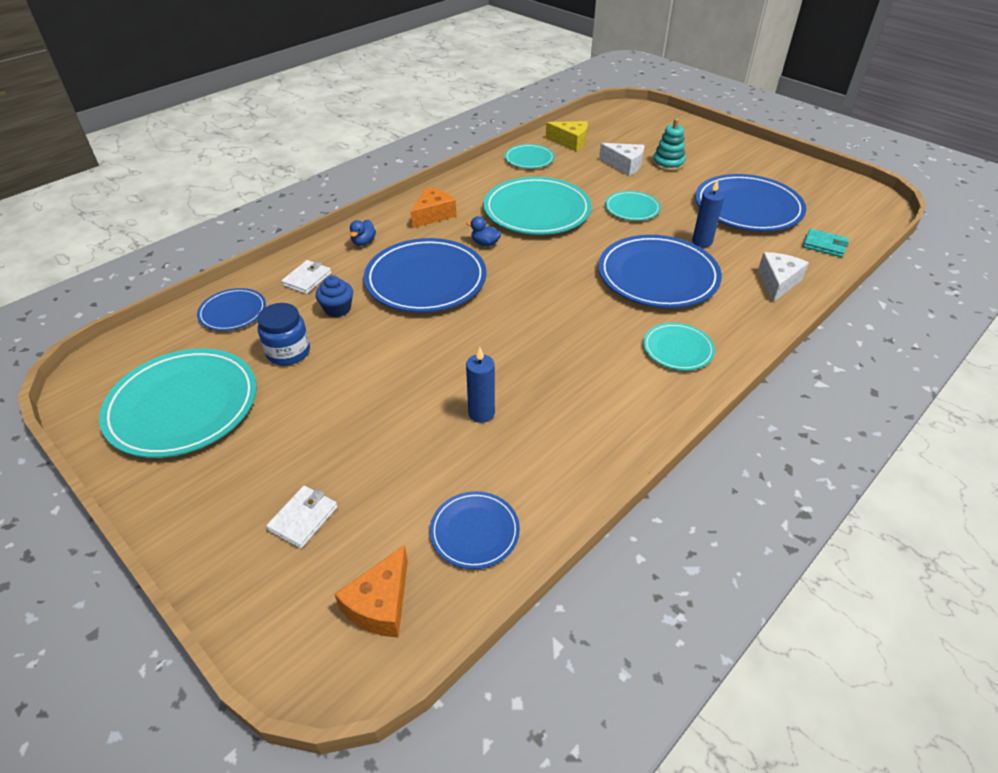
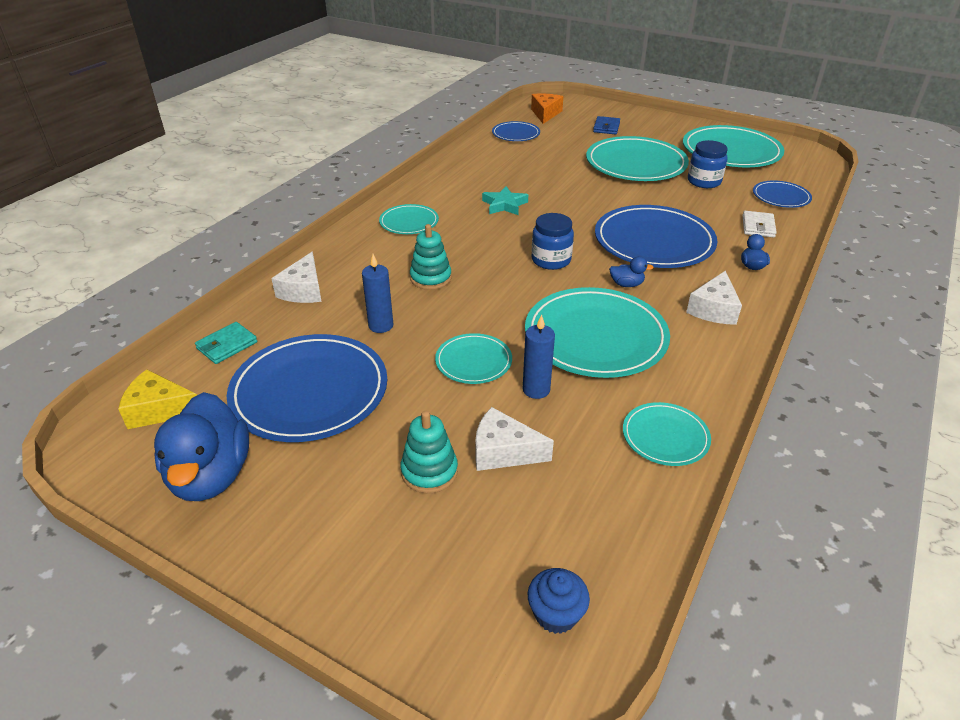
camera: 165 degrees right, 5 degrees down
white wallet [266,486,338,548] -> blue wallet [593,116,620,135]
blue cupcake [316,275,353,317] -> blue cupcake moved to [528,568,590,634]
orange cheese [410,187,456,228] -> white cheese [686,271,742,325]
blue candle [466,347,495,423] -> blue candle moved to [523,314,555,399]
yellow cheese [546,121,588,151] -> yellow cheese moved to [118,369,197,429]
blue plate [598,235,722,308] -> turquoise stacking toy [410,224,452,290]
turquoise wallet [803,228,849,257] -> turquoise wallet turned 60 degrees counterclockwise [195,322,257,364]
none -> blue duck [154,392,249,501]
none -> turquoise star [482,186,528,215]
none -> blue jar [531,213,574,270]
none -> turquoise plate [586,136,689,181]

